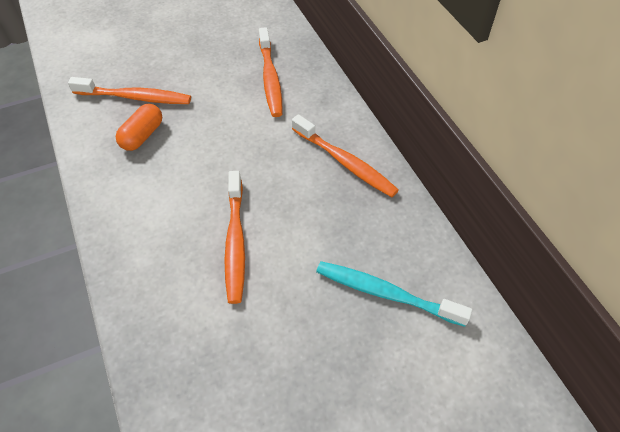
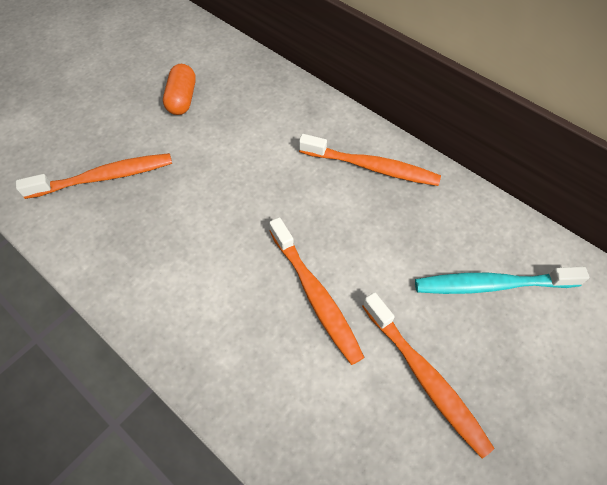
camera: 25 degrees left, 5 degrees up
orange capsule [116,104,162,151] -> orange capsule moved to [163,64,196,115]
orange toothbrush [259,27,282,117] -> orange toothbrush moved to [362,292,495,458]

